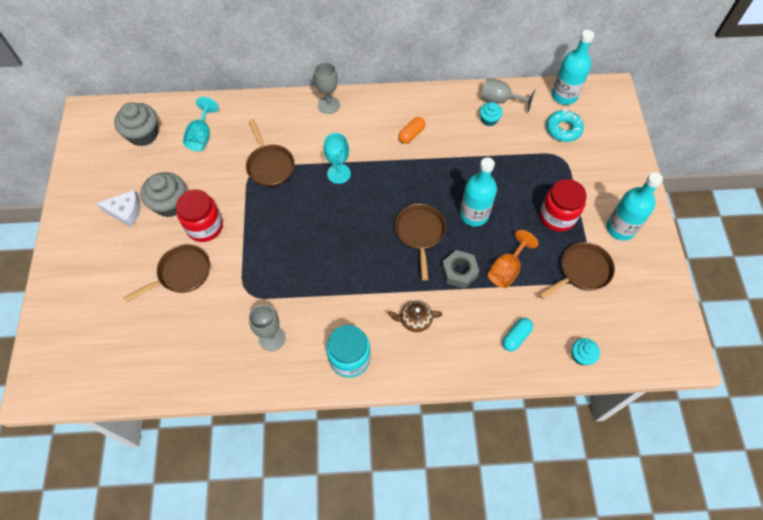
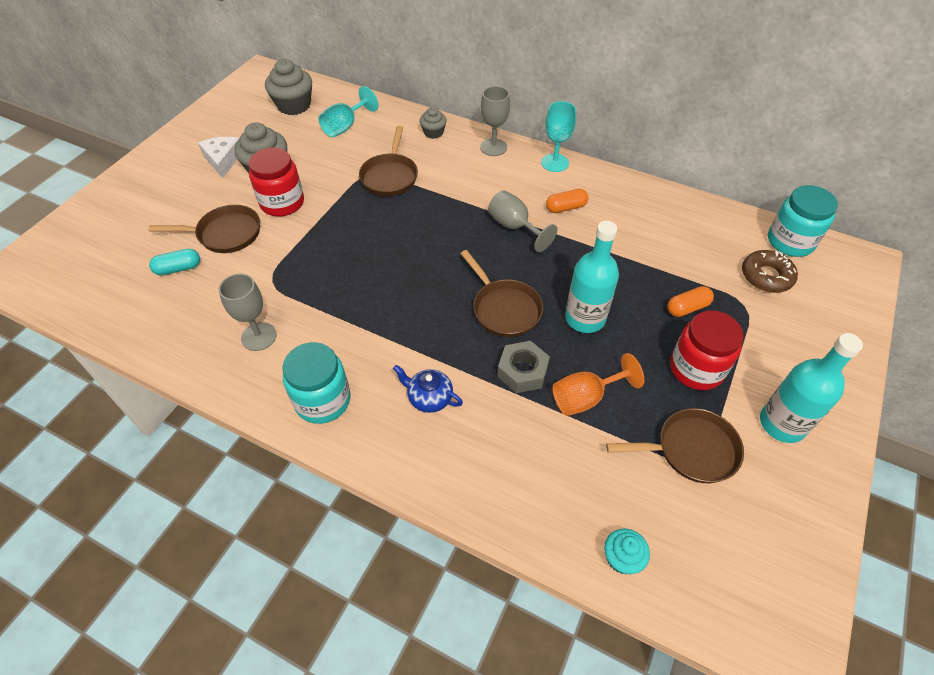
camera: 30 degrees right, 10 degrees down
white cheese [96,190,140,228] -> white cheese turned 135 degrees counterclockwise [198,137,240,178]
turquoise goblet [324,133,351,184] -> turquoise goblet moved to [541,101,576,172]
brown teapot [388,300,443,332] -> blue teapot [393,365,463,413]
brown pan [395,204,446,281] -> brown pan turned 120 degrees clockwise [461,250,543,337]
turquoise cupcake [480,102,503,126] -> none
grey goblet [481,78,536,112] -> grey goblet moved to [488,190,557,252]
turquoise capsule [502,318,533,351] -> turquoise capsule moved to [149,249,200,276]
turquoise donut [546,110,584,142] -> brown donut [742,250,798,293]
turquoise bottle [552,30,594,105] -> turquoise jar [768,185,838,257]
none -> grey cupcake [420,107,447,139]
none -> orange capsule [667,286,714,317]

